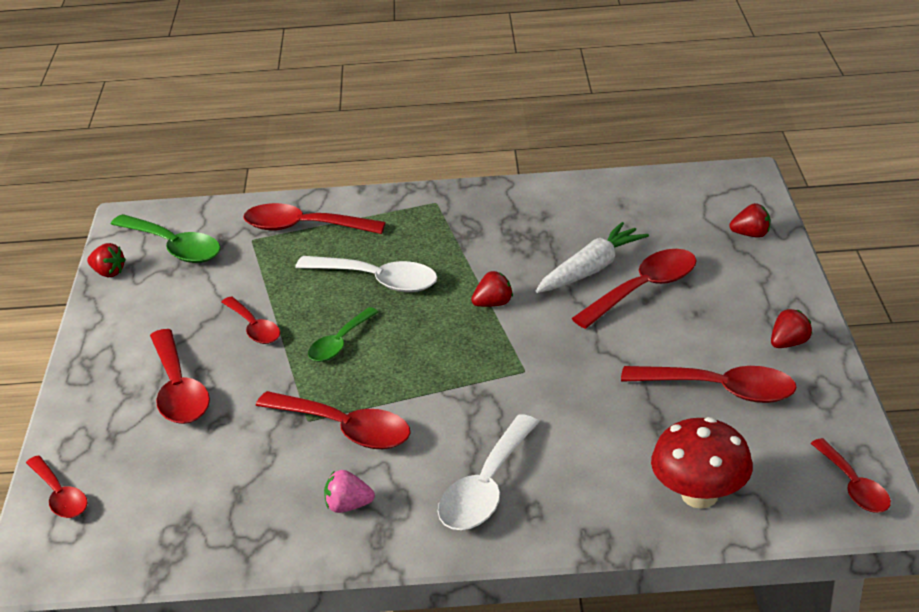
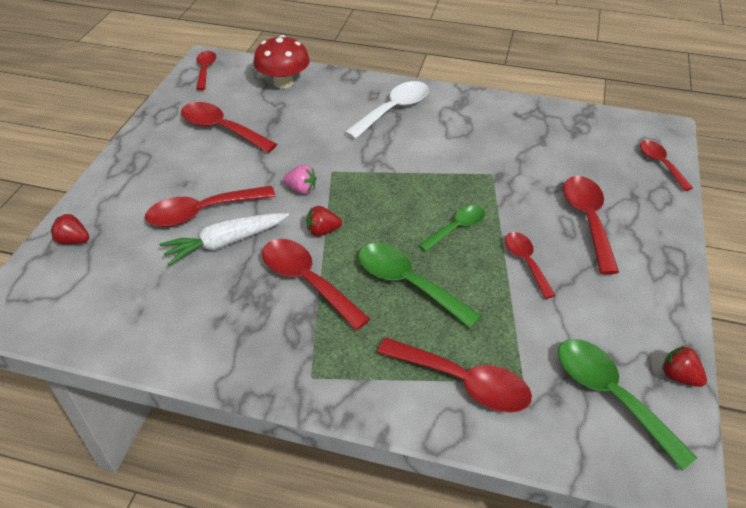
camera: 165 degrees left, 10 degrees up
red spoon [256,391,411,449] -> red spoon moved to [262,239,370,330]
white spoon [295,256,438,292] -> green spoon [358,243,482,328]
pink strawberry [324,470,375,513] -> pink strawberry moved to [283,165,316,194]
red strawberry [771,309,812,348] -> none

